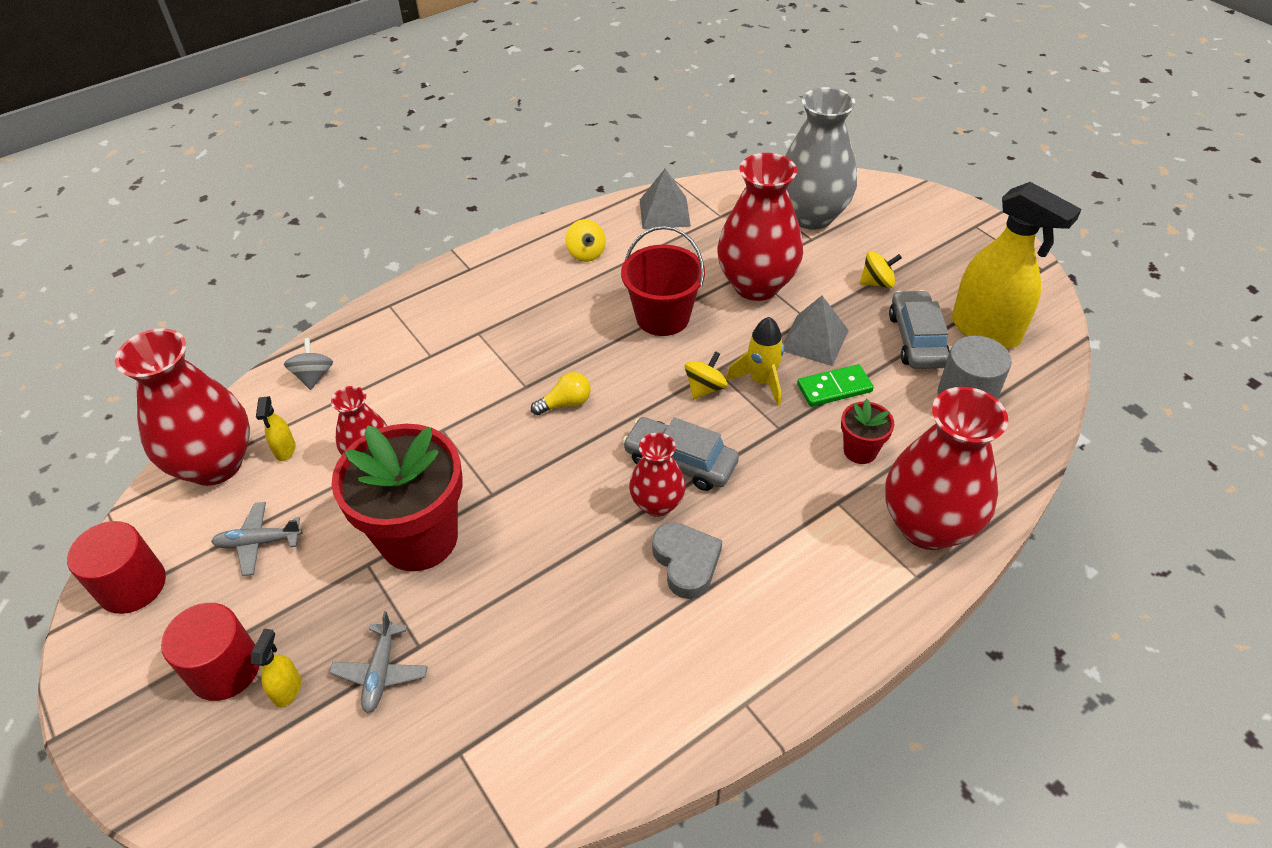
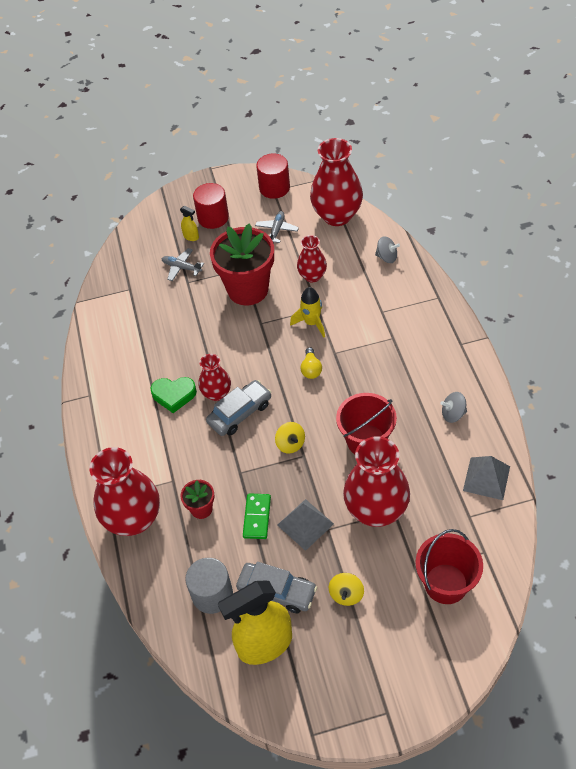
camera: 115 degrees right, 5 degrees up
yellow spray bottle [256,396,296,461] -> none
yellow spinning top [566,219,605,262] -> grey spinning top [440,392,467,423]
grey heart [652,522,722,599] -> green heart [150,377,197,413]
yellow rocket [726,317,784,406] -> yellow rocket moved to [290,287,325,337]
grey vase [785,87,857,230] -> red bucket [415,529,483,604]

